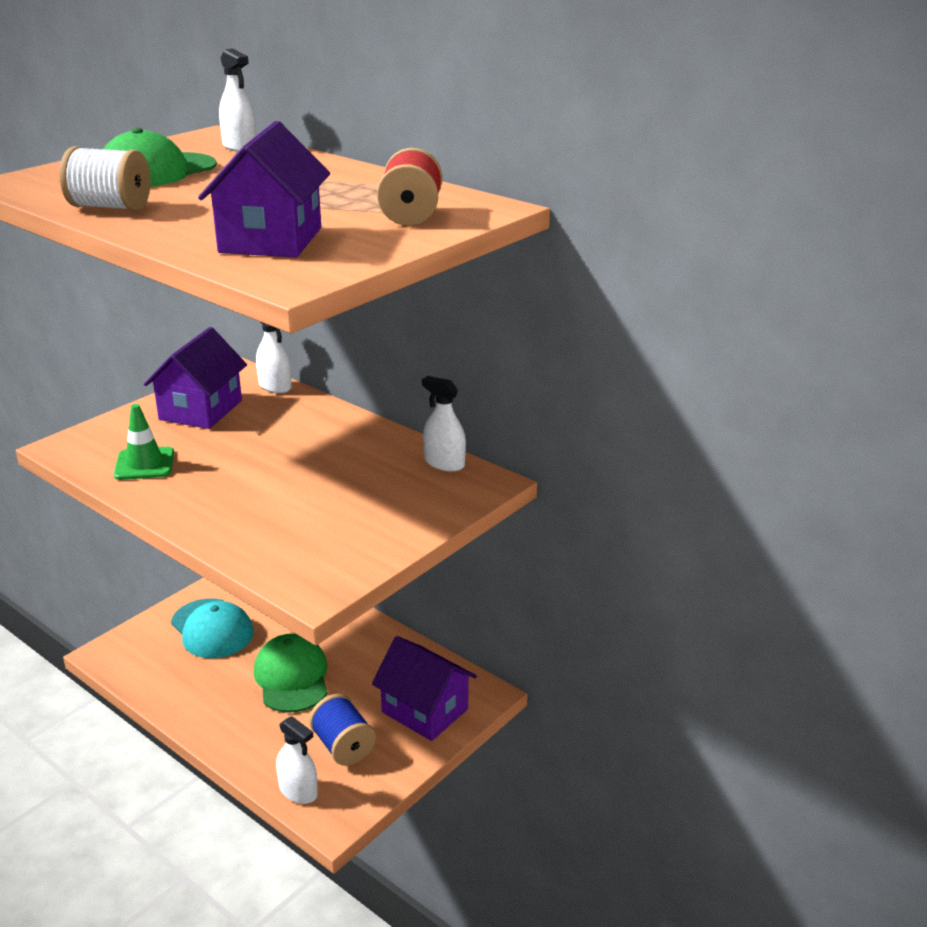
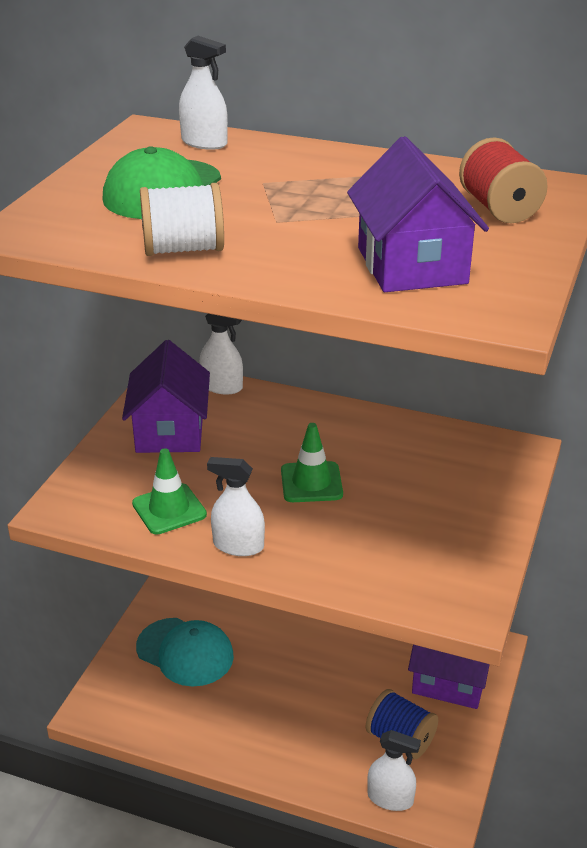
camera: 20 degrees left, 5 degrees up
green cap [254,633,328,713] -> none
white spray bottle [422,376,466,472] -> white spray bottle moved to [207,457,265,556]
none -> green traffic cone [281,423,343,502]

